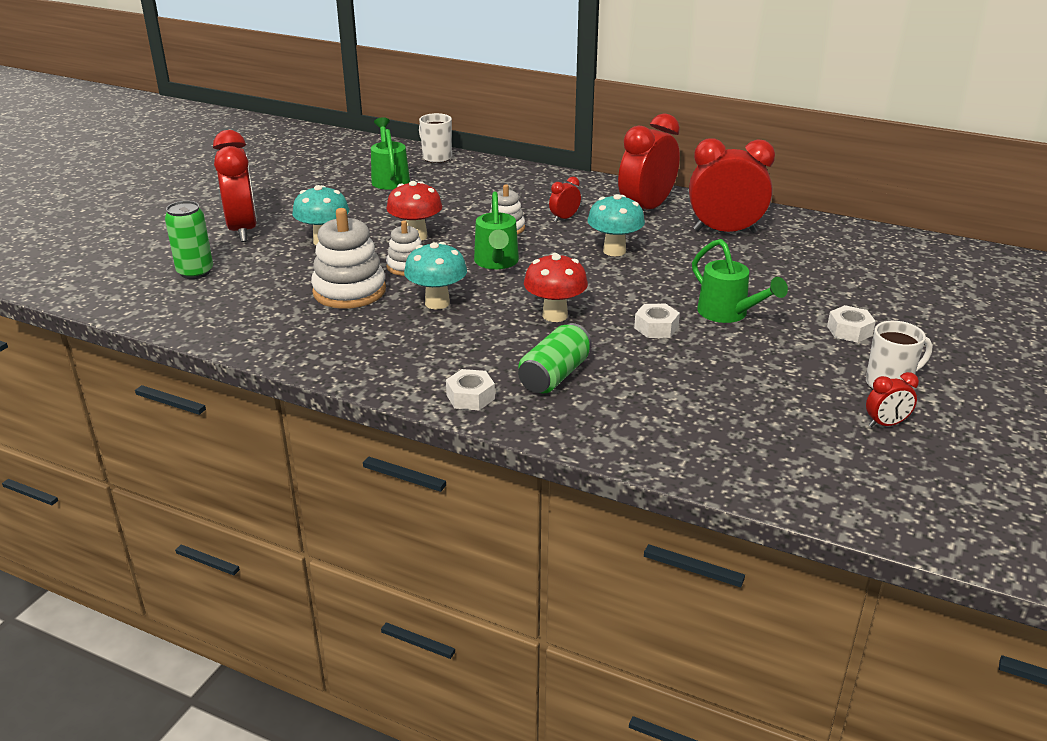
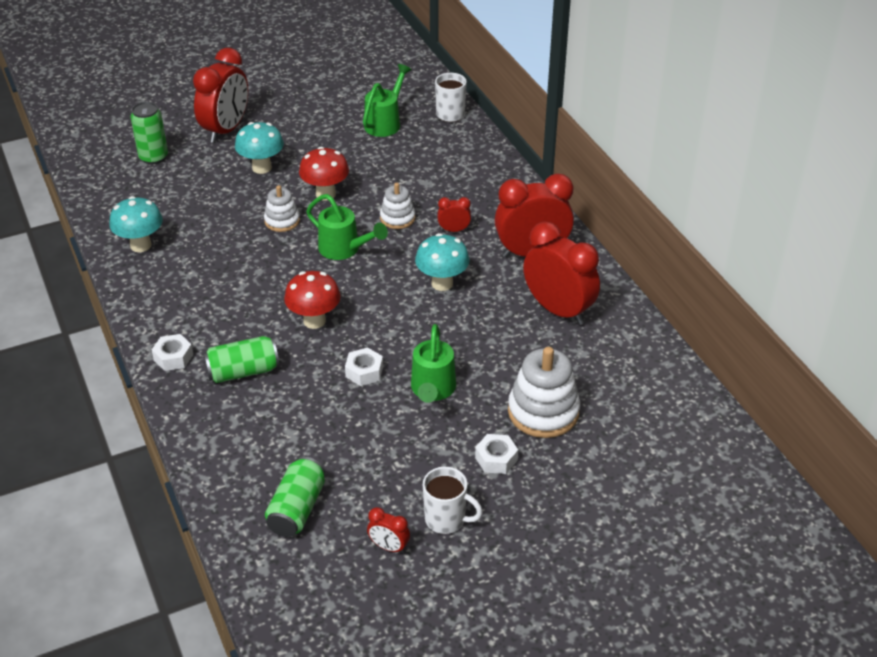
camera: 40 degrees right, 10 degrees up
white stacking toy [311,208,386,309] -> white stacking toy moved to [508,347,580,438]
turquoise mushroom [404,242,467,309] -> turquoise mushroom moved to [109,196,163,252]
green watering can [474,191,519,269] -> green watering can turned 90 degrees counterclockwise [306,194,388,260]
none -> green can [265,457,325,537]

